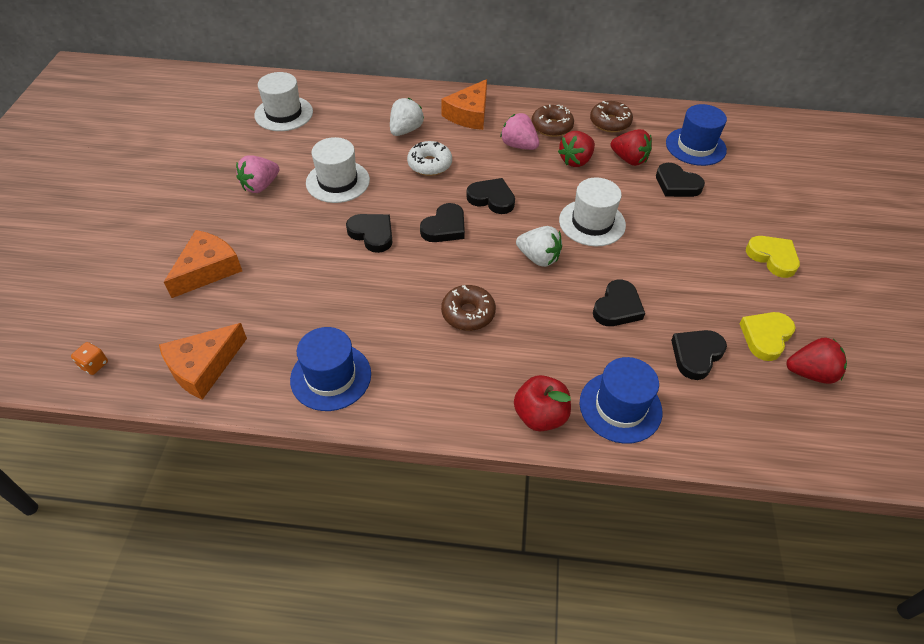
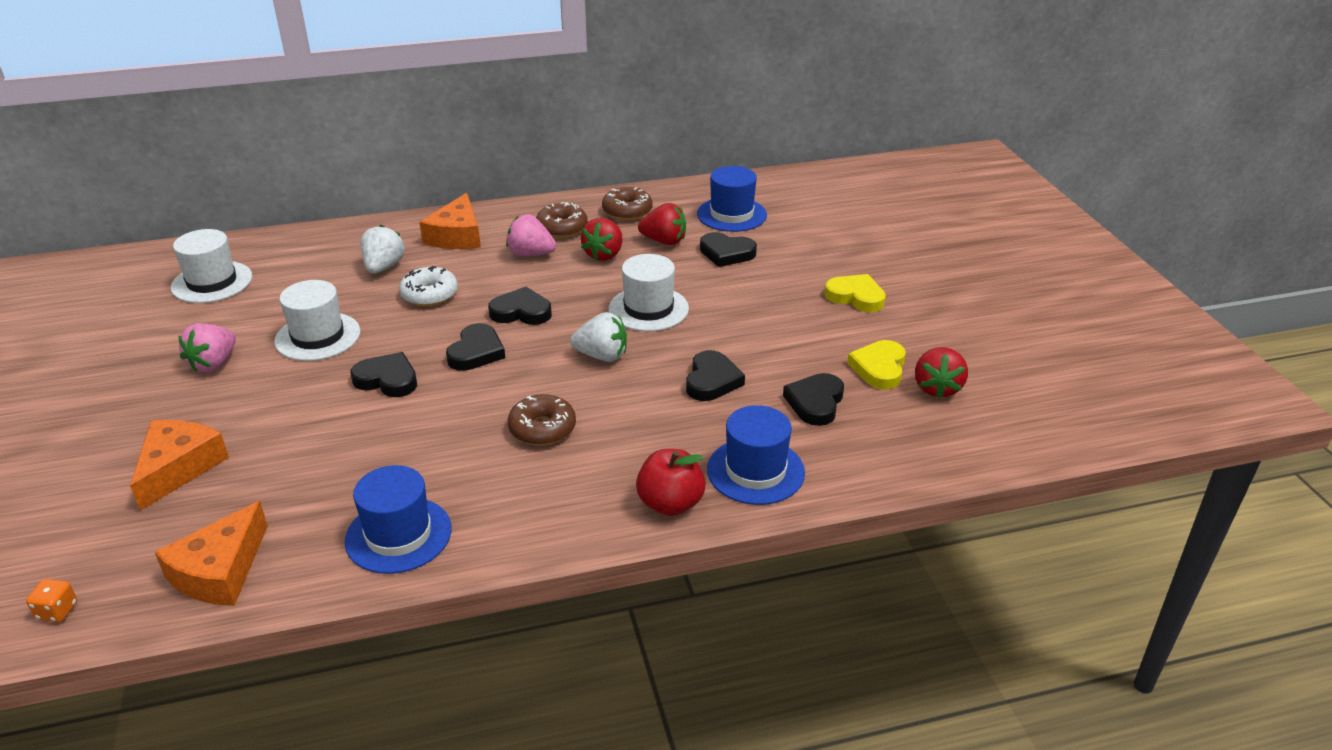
camera: 20 degrees left, 15 degrees down
red strawberry [786,337,847,384] -> red strawberry turned 120 degrees clockwise [915,347,968,399]

